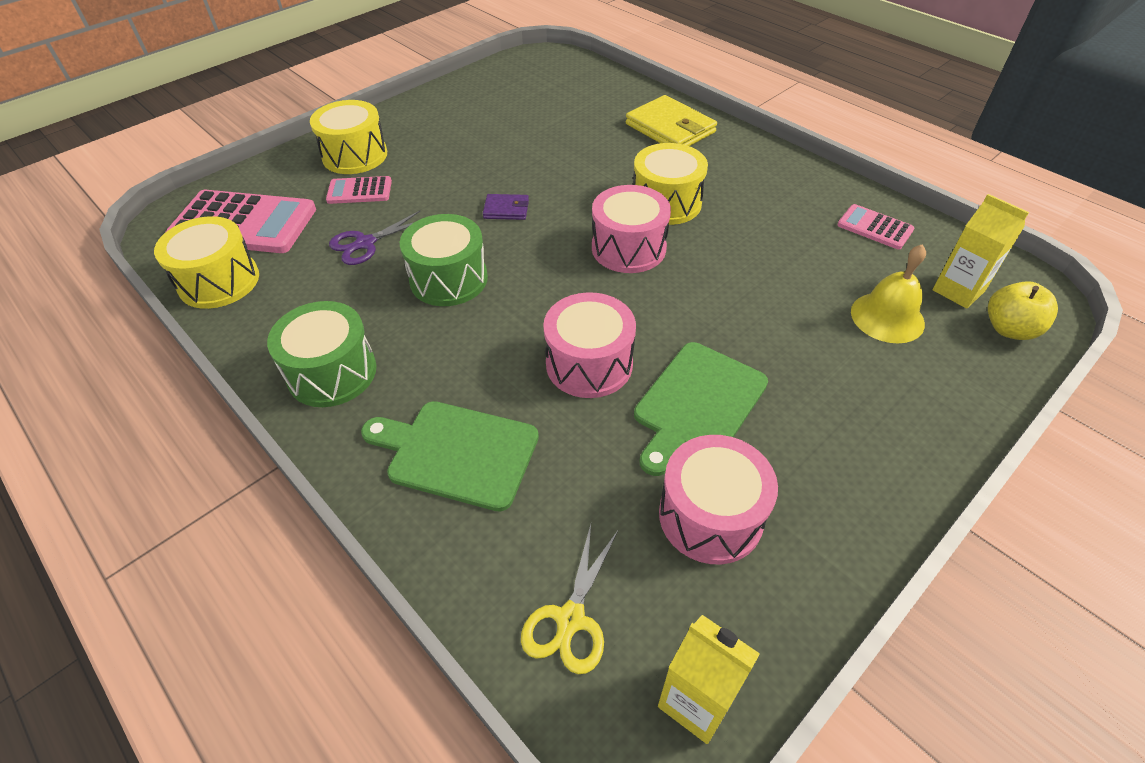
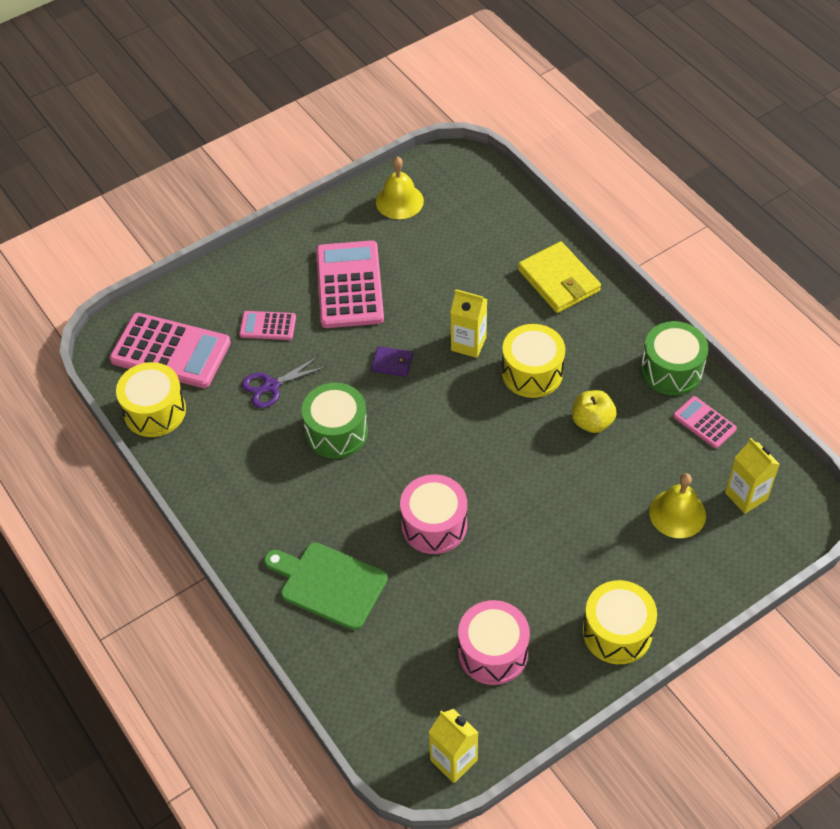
camera: 10 degrees right, 5 degrees up
green drum [267,301,376,407] -> green drum moved to [641,321,708,395]
yellow drum [310,100,387,174] -> yellow drum moved to [583,580,657,664]
yellow scissors [521,524,618,674] -> none
pink drum [592,185,671,273] -> none
green cutting board [634,342,768,476] -> none
yellow apple [988,281,1058,340] -> yellow apple moved to [572,390,617,433]
none -> pink calculator [316,240,384,328]
none -> yellow bell [376,156,424,219]
none -> yellow carton [450,289,487,358]

